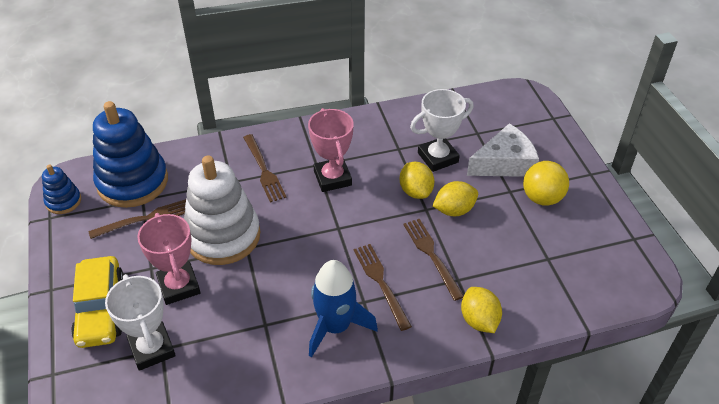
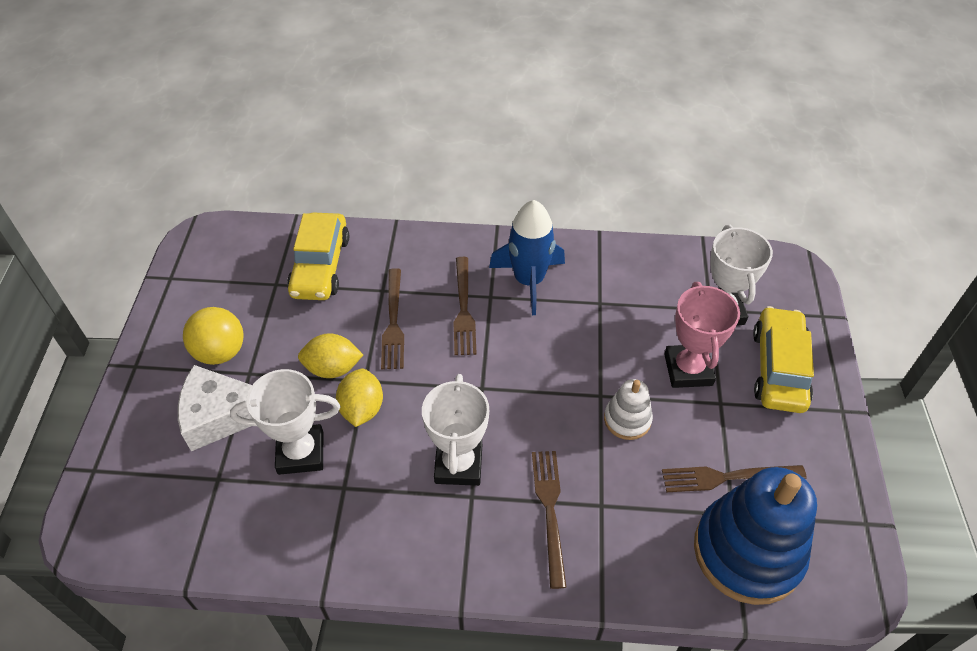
camera: 160 degrees left, 5 degrees up
blue stacking toy [42,164,81,214] -> none
white stacking toy [184,155,260,265] -> white stacking toy [604,379,653,440], size x0.48
pink trophy [308,108,354,192] -> white trophy [422,374,489,486]
yellow lemon [461,287,502,333] -> none
none -> yellow car [287,212,349,300]

